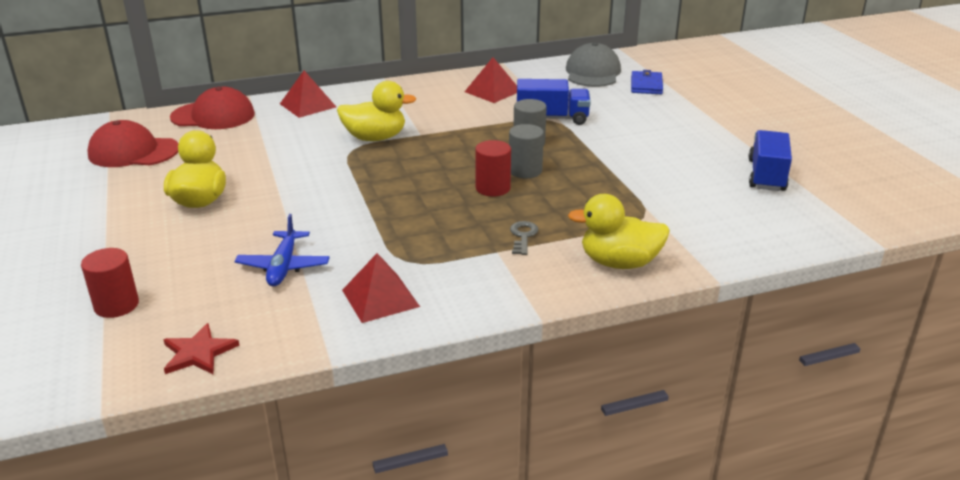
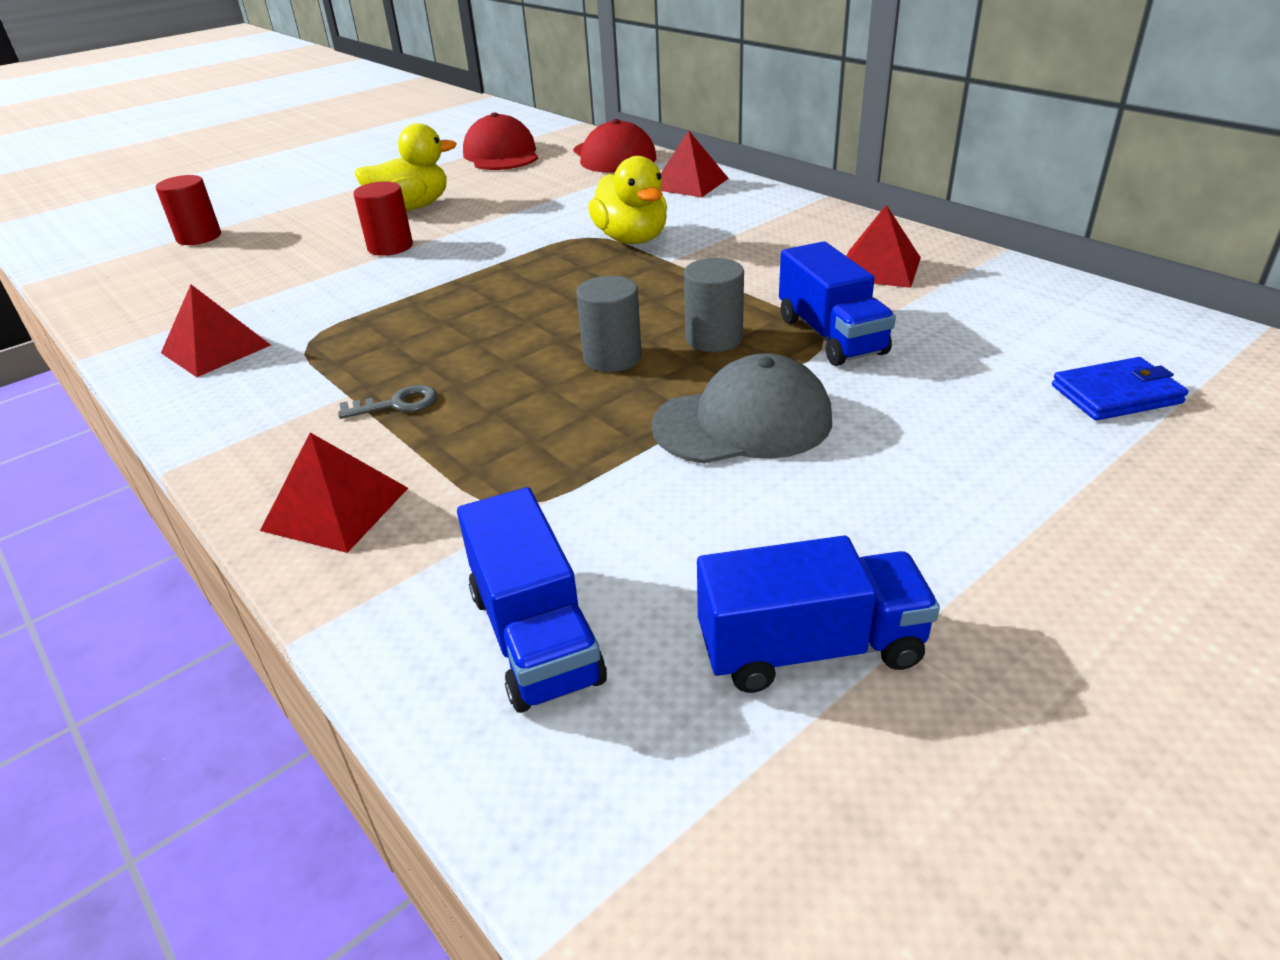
camera: 70 degrees right, 5 degrees up
red star [163,323,240,374] -> none
blue plane [234,214,330,287] -> none
red cylinder [475,140,511,197] -> red cylinder moved to [353,181,413,256]
grey cap [566,42,621,87] -> grey cap moved to [651,353,832,464]
yellow duck [568,194,670,269] -> red pyramid [260,433,408,553]
none -> blue truck [457,487,607,713]

